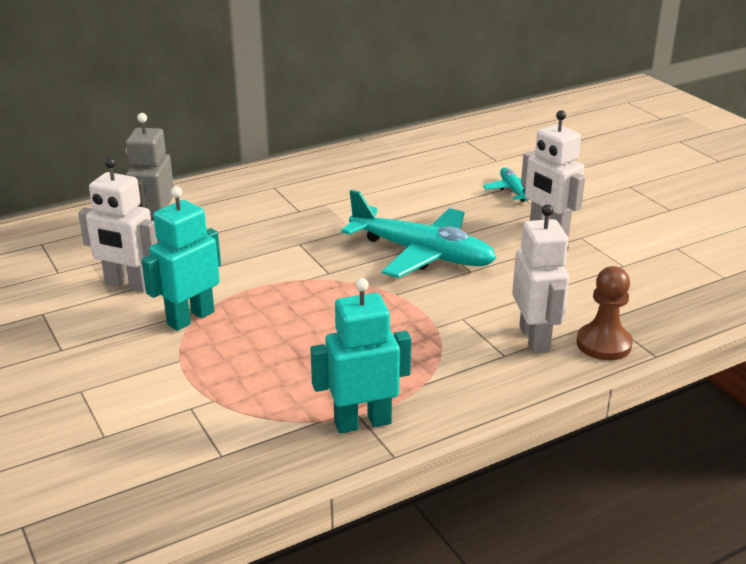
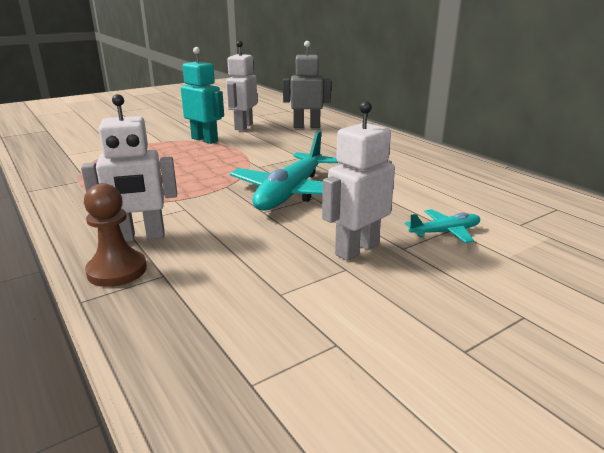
camera: 85 degrees right, 5 degrees down
turquoise robot [310,278,411,433] -> none

